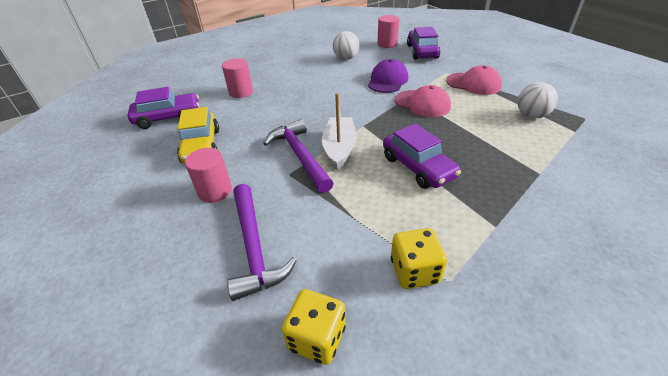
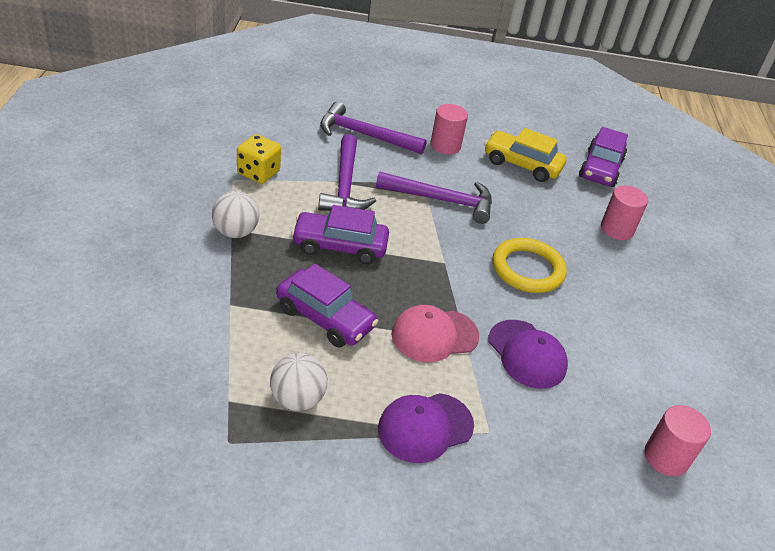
camera: 120 degrees right, 0 degrees up
yellow dice [282,289,346,365] -> none
white boat [322,93,357,170] -> none
white ball [333,31,359,60] -> white ball moved to [212,191,259,238]
purple car [407,27,440,59] -> purple car moved to [276,264,378,347]
pink cap [446,65,502,95] -> purple cap [378,393,474,463]
none -> purple hammer [318,134,376,211]
none -> yellow ring [492,238,567,293]

